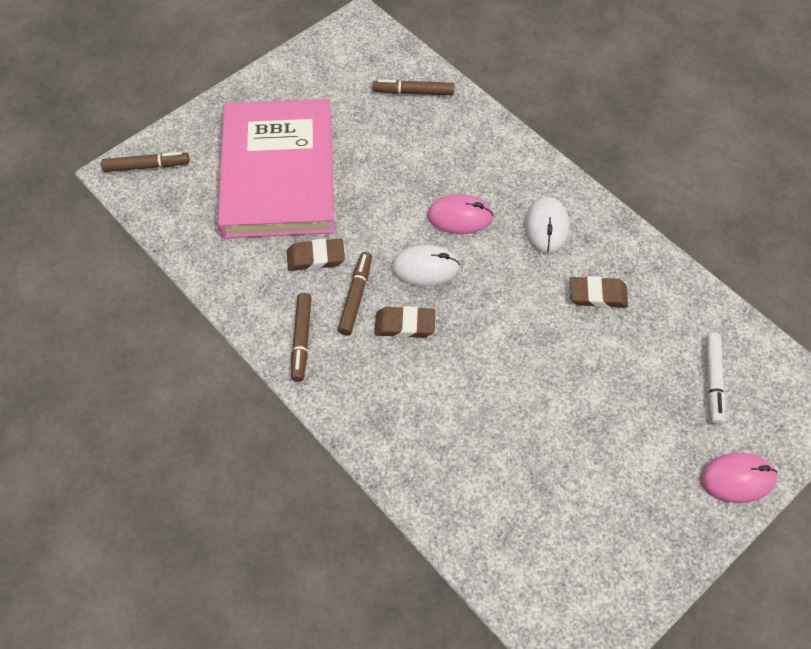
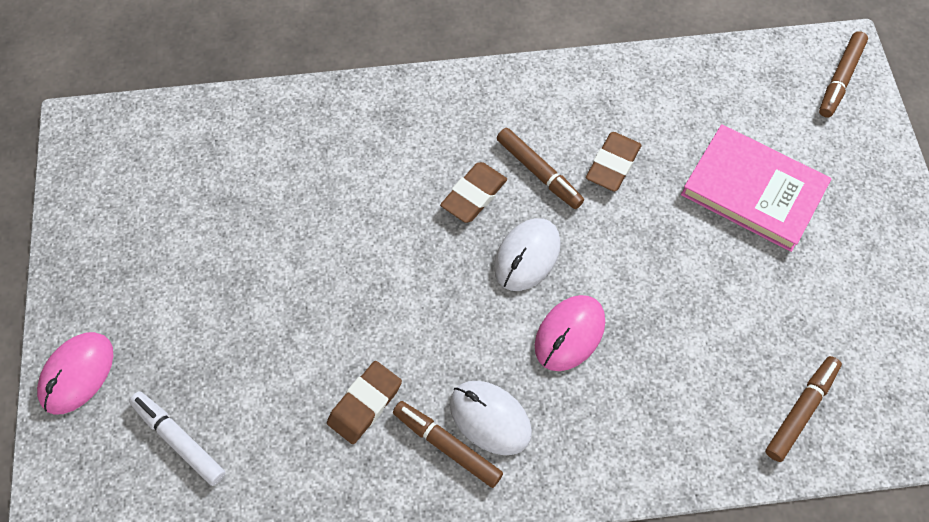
camera: 125 degrees right, 5 degrees up
pink book [218,99,334,238] -> pink book [681,124,831,252], size x0.61
brown marker [291,293,312,381] -> brown marker moved to [393,401,503,488]

